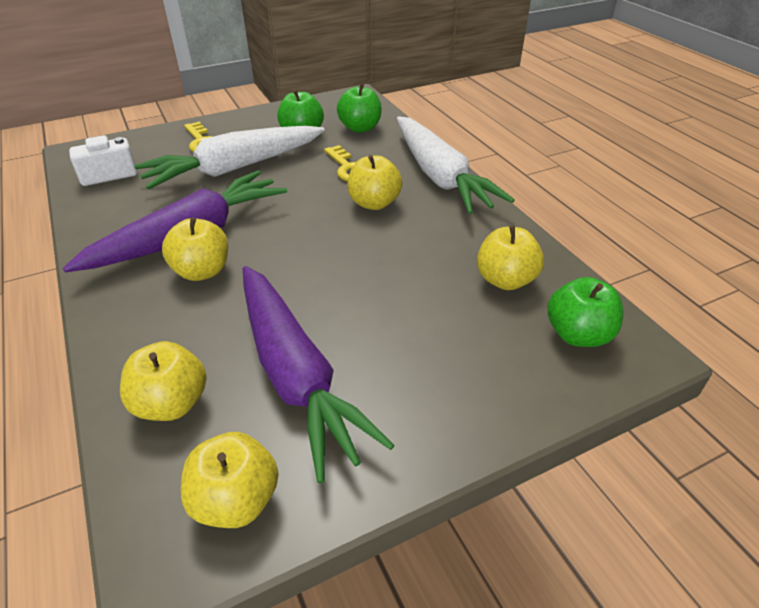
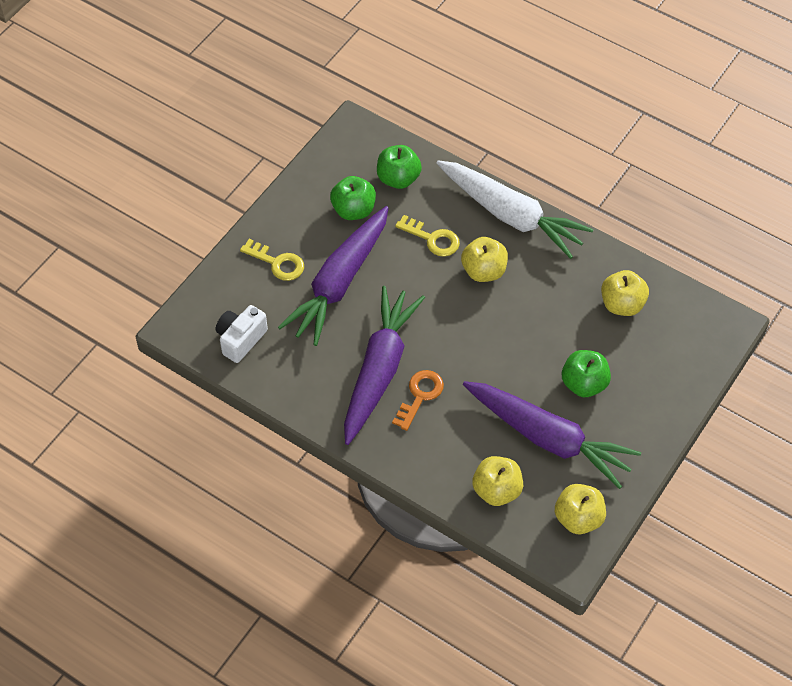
camera: 30 degrees left, 15 degrees up
white carrot [134,126,325,190] -> purple carrot [278,206,389,346]
yellow apple [162,218,228,281] -> orange key [392,370,444,431]
green apple [547,277,624,347] -> green apple moved to [562,350,611,397]

